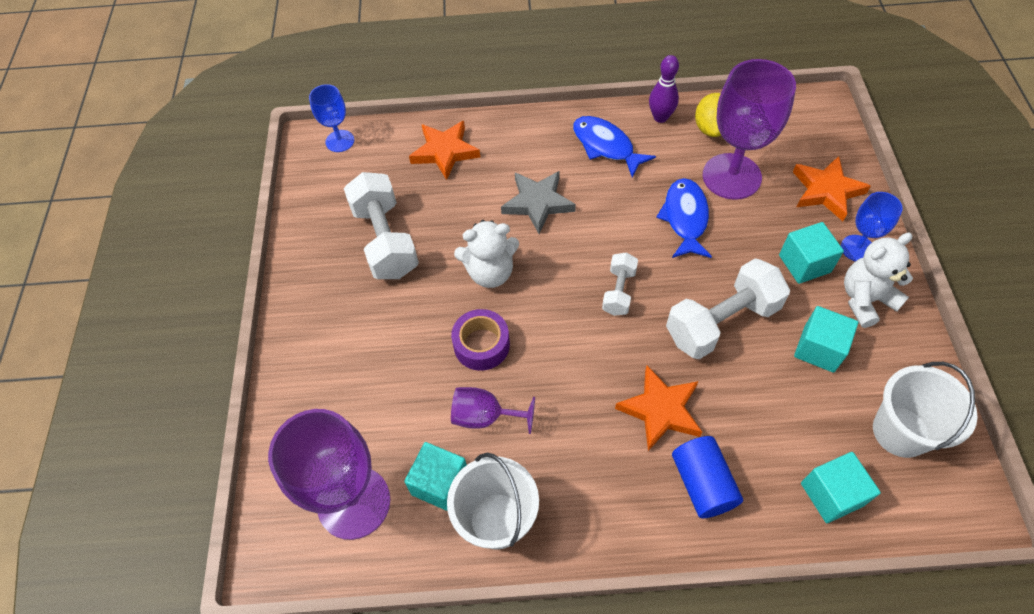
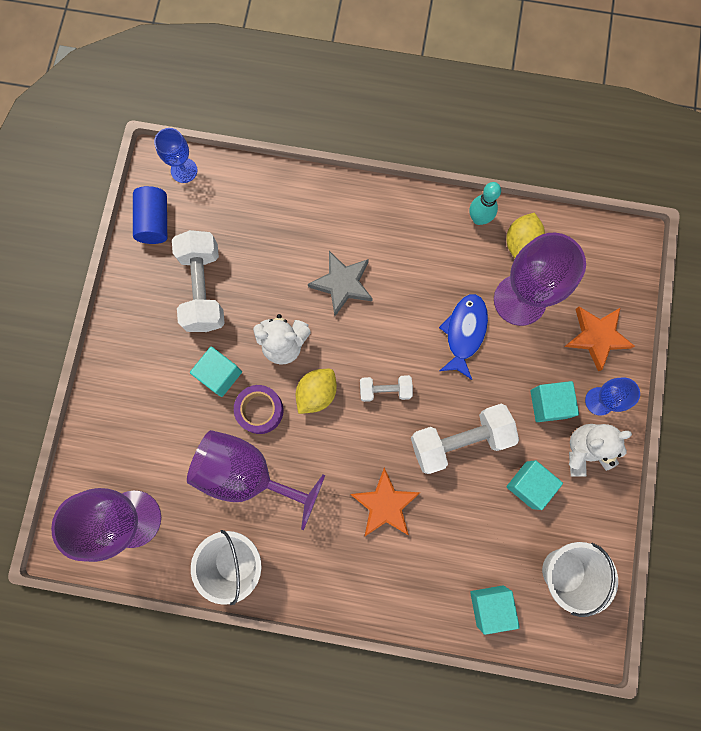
camera: 10 degrees right, 20 degrees up
turquoise cube [404,442,467,511] -> turquoise cube moved to [190,347,242,397]
orange star [409,121,481,180] -> none
purple goblet [451,387,535,434] -> purple goblet [187,430,325,531], size x1.90
blue fish [573,116,656,178] -> none
white dumbbell [602,253,638,316] -> white dumbbell turned 60 degrees clockwise [360,375,413,402]
purple bowling pin [649,55,679,123] -> turquoise bowling pin [470,182,501,225]
blue cylinder [672,436,743,518] -> blue cylinder moved to [133,186,167,244]
none -> yellow lemon [296,369,337,414]

